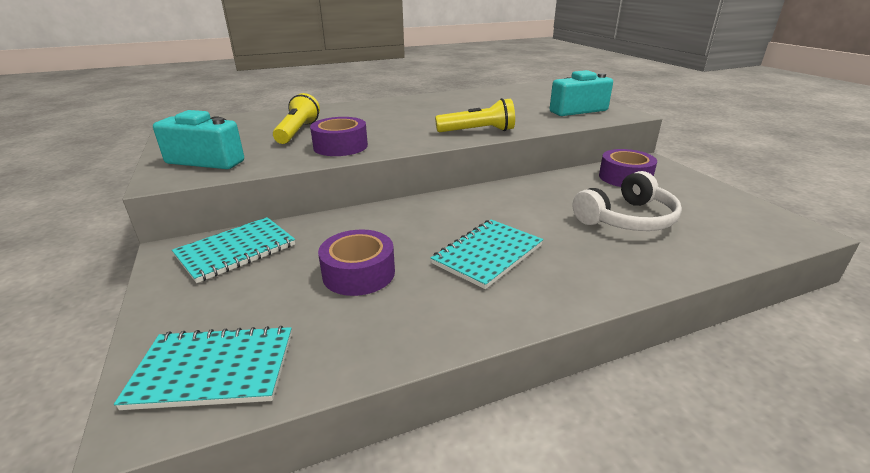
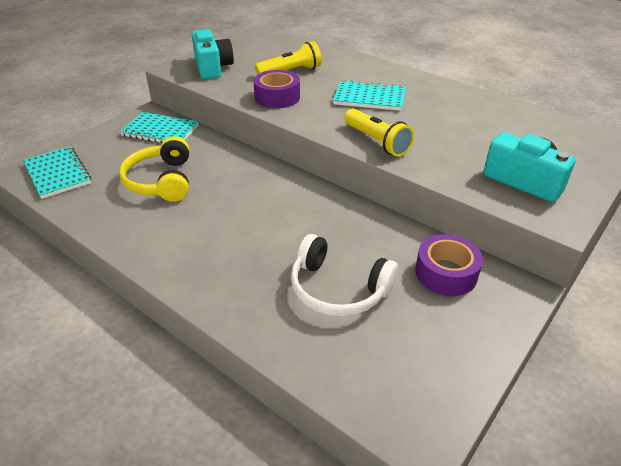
camera: 60 degrees right, 10 degrees up
purple tape [318,230,395,296] -> yellow headphones [119,136,189,202]
turquoise notebook [431,220,543,289] -> turquoise notebook moved to [333,80,406,111]

